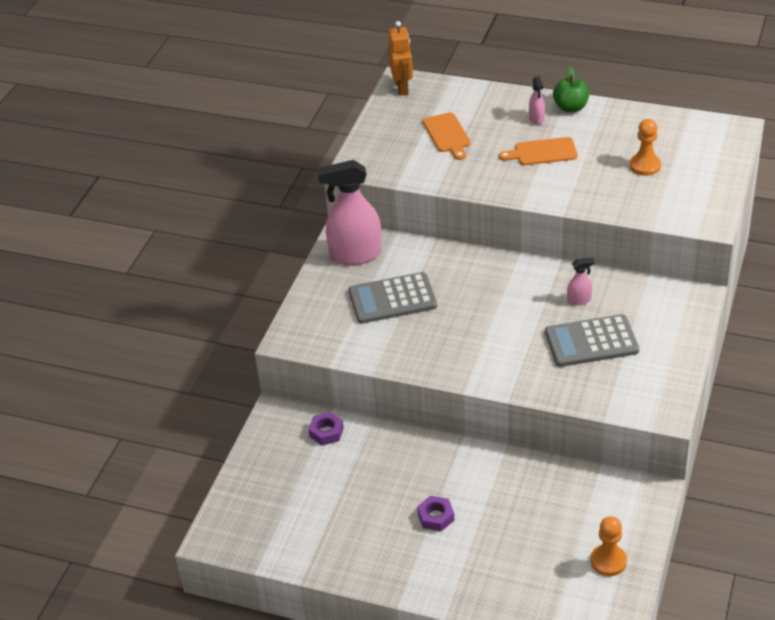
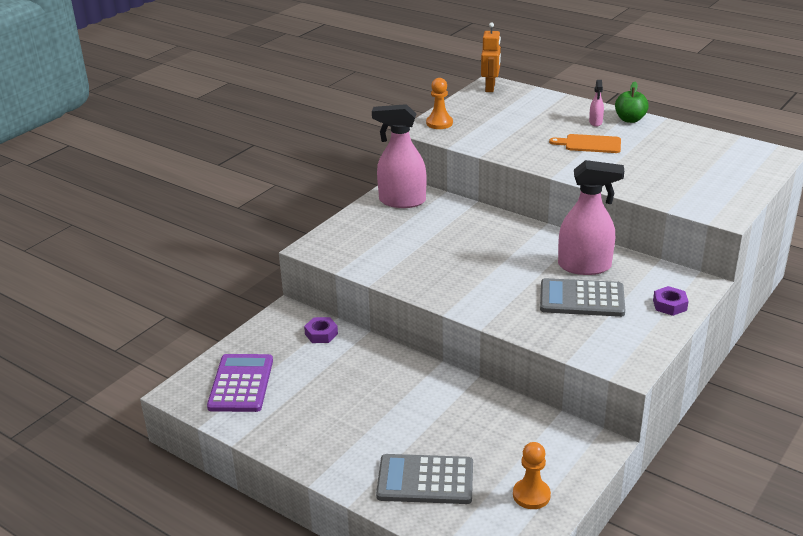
camera: 15 degrees right, 10 degrees down
grey calculator [348,272,437,324] -> grey calculator moved to [376,454,473,504]
purple nut [417,496,454,531] -> purple nut moved to [653,286,688,316]
orange cutting board [423,112,471,160] -> none
pink spray bottle [567,258,595,306] -> pink spray bottle [558,160,624,275], size x2.25
orange pawn [630,119,661,176] -> orange pawn moved to [426,78,453,129]
none -> purple calculator [207,354,273,412]

